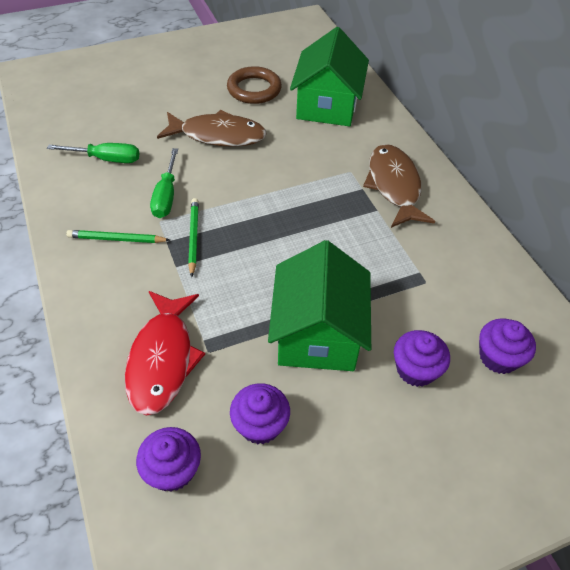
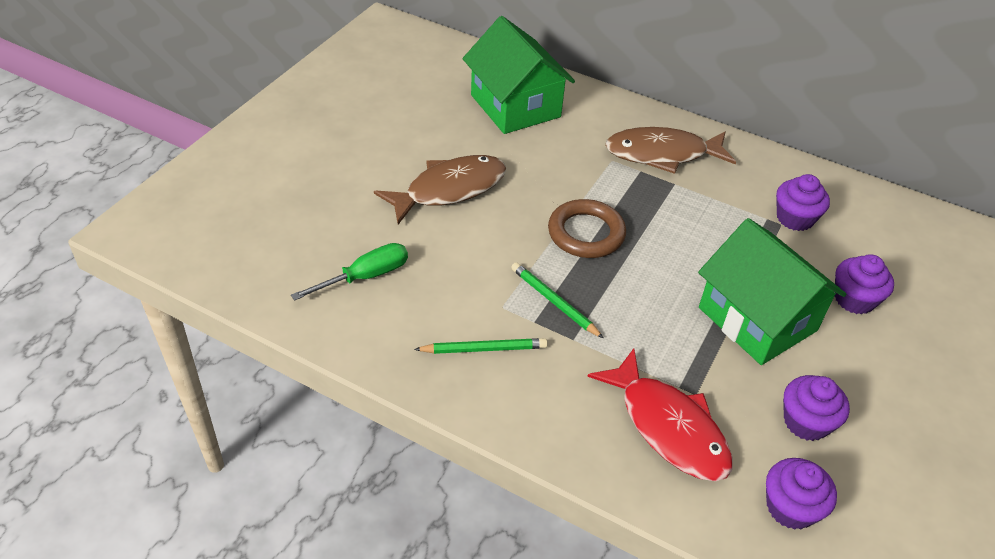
camera: 40 degrees left, 5 degrees down
green pencil [66,230,170,243] -> green pencil turned 150 degrees counterclockwise [414,338,547,354]
green screwdriver [150,148,178,218] -> none
brown ring [227,66,282,104] -> brown ring moved to [548,199,626,258]
brown fish [363,144,435,228] -> brown fish turned 45 degrees counterclockwise [605,127,736,174]
purple cupcake [479,318,536,374] -> purple cupcake moved to [776,174,830,231]

